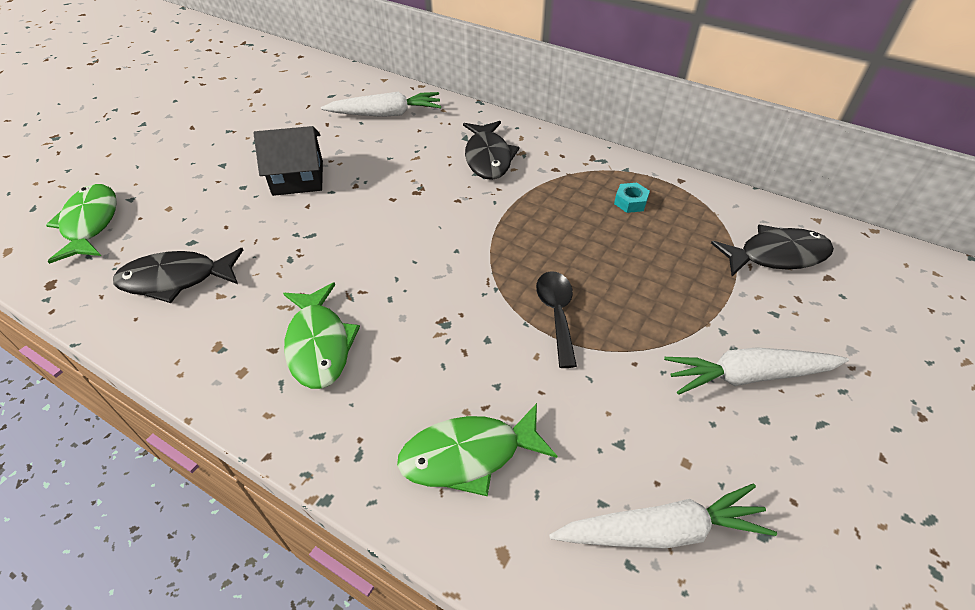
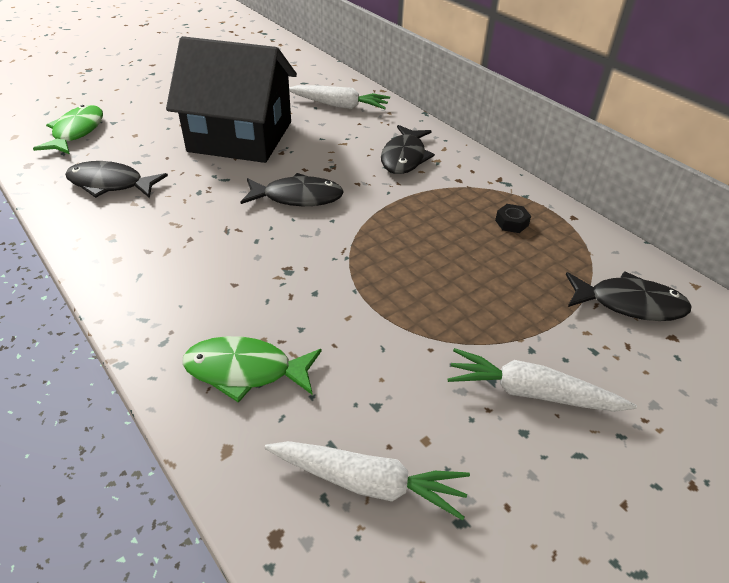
camera: 20 degrees right, 5 degrees down
black house [253,126,323,196] -> black house [166,36,297,163], size x1.96
green fish [283,283,360,389] -> none
black spoon [536,271,577,368] -> none
turquoise nut [614,183,650,213] -> black nut [495,204,531,233]
none -> black fish [241,173,344,206]

